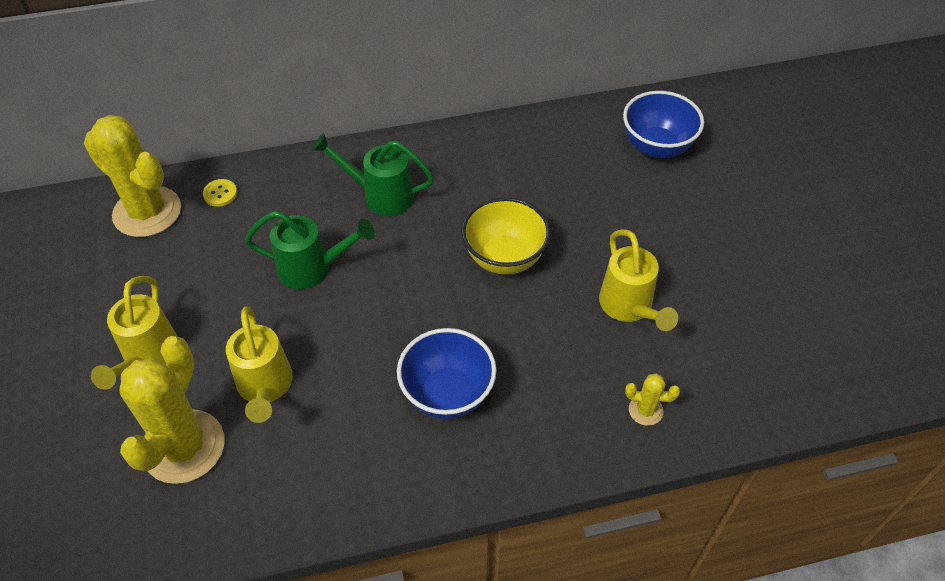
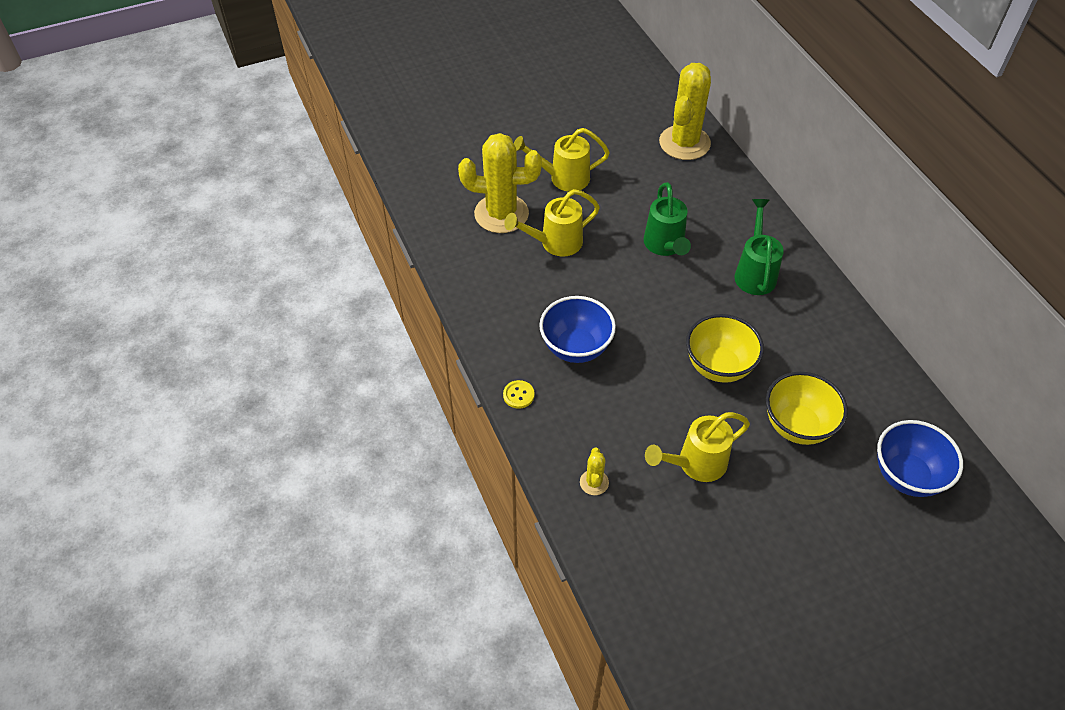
camera: 80 degrees right, 0 degrees up
yellow button [203,179,237,207] -> yellow button moved to [503,380,535,409]
none -> yellow bowl [766,372,848,445]

